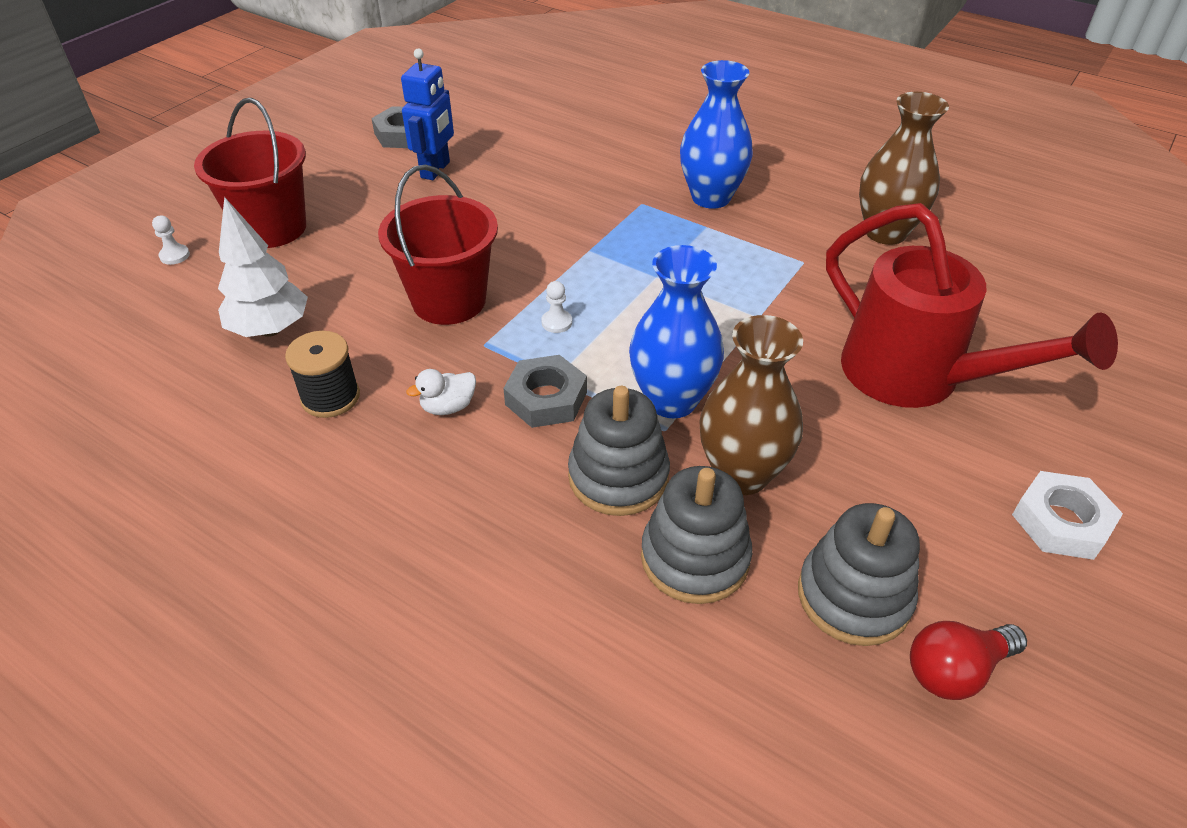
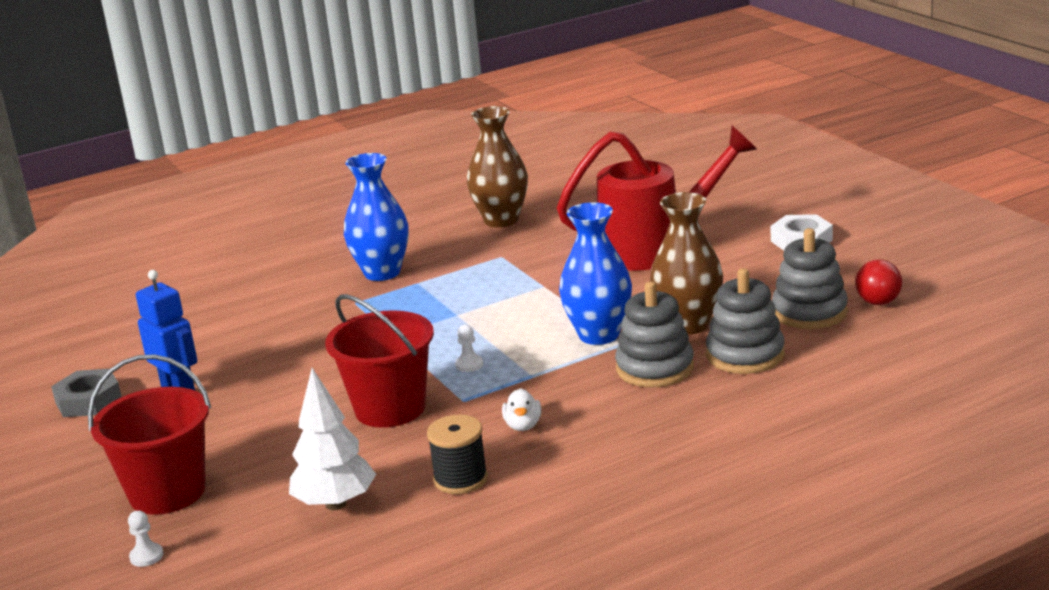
camera: 60 degrees left, 20 degrees down
grey nut [503,355,587,428] -> none

